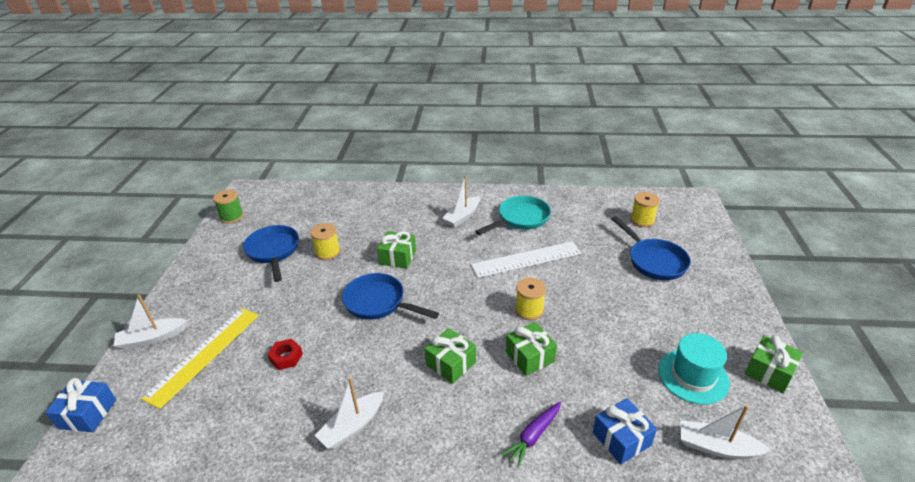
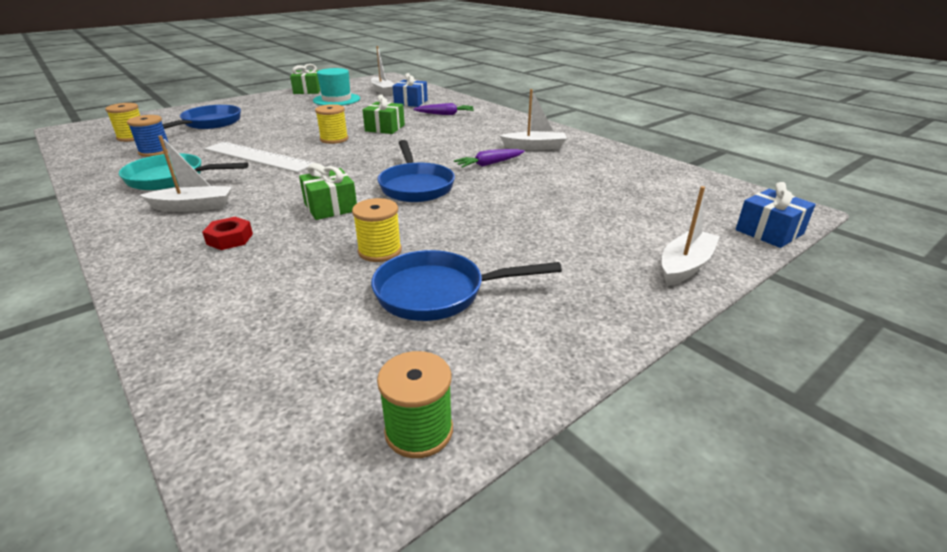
camera: 135 degrees left, 5 degrees down
white boat [114,295,187,350] -> white boat turned 75 degrees counterclockwise [662,186,720,286]
yellow ruler [141,308,259,409] -> none
blue pan [243,225,299,282] -> blue pan turned 60 degrees clockwise [371,250,562,321]
red nut [267,339,303,370] -> red nut moved to [202,217,253,250]
green gift [425,328,476,384] -> none
none -> blue spool [127,115,169,157]
none -> purple carrot [454,149,525,168]

